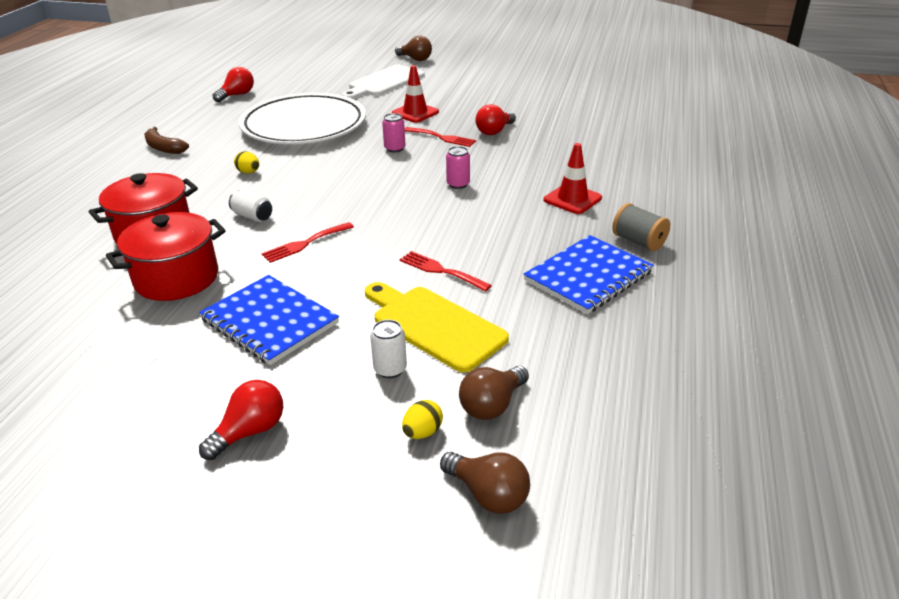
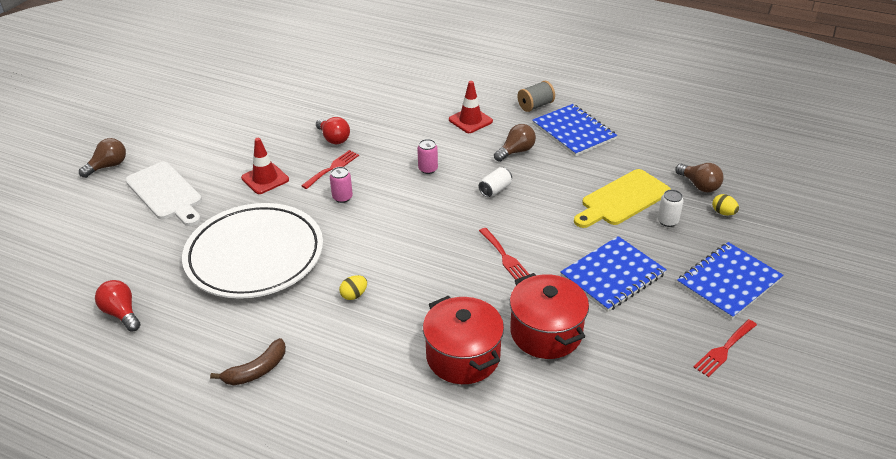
camera: 80 degrees left, 5 degrees up
red light bulb [199,380,283,460] -> blue notebook [677,242,784,320]
white can [229,190,272,222] -> white can moved to [479,167,512,197]
red fork [400,251,492,292] -> red fork moved to [694,319,757,377]
brown light bulb [440,452,530,514] -> brown light bulb moved to [494,124,536,162]

